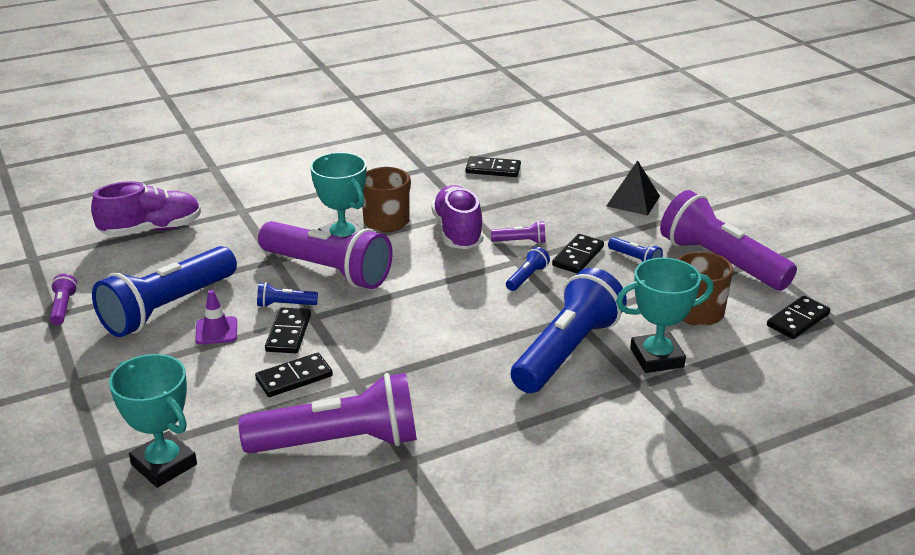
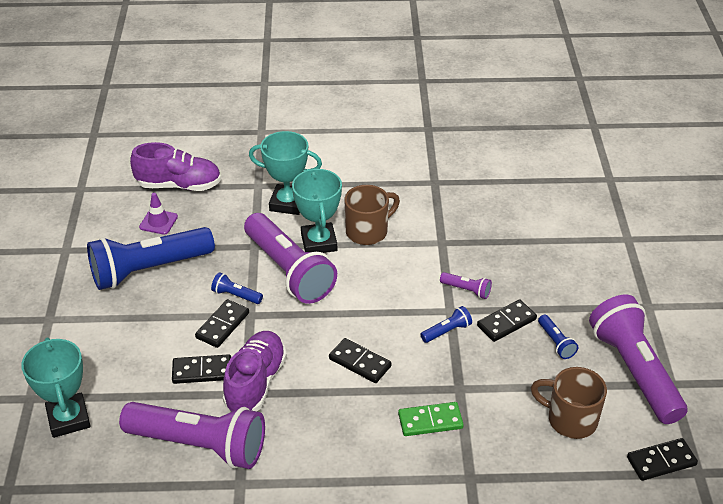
camera: 25 degrees right, 10 degrees up
purple flashlight [50,274,77,325] -> none
purple traffic cone [195,290,237,345] -> purple traffic cone moved to [139,193,178,235]
purple shoe [431,185,483,249] -> purple shoe moved to [223,331,287,412]
black domino [466,156,521,177] -> black domino moved to [329,338,392,383]
blue flashlight [511,268,627,393] -> green domino [398,402,464,436]
black pyramid [606,160,660,216] -> none
turquoise trophy [616,258,713,373] -> turquoise trophy moved to [249,131,322,215]

